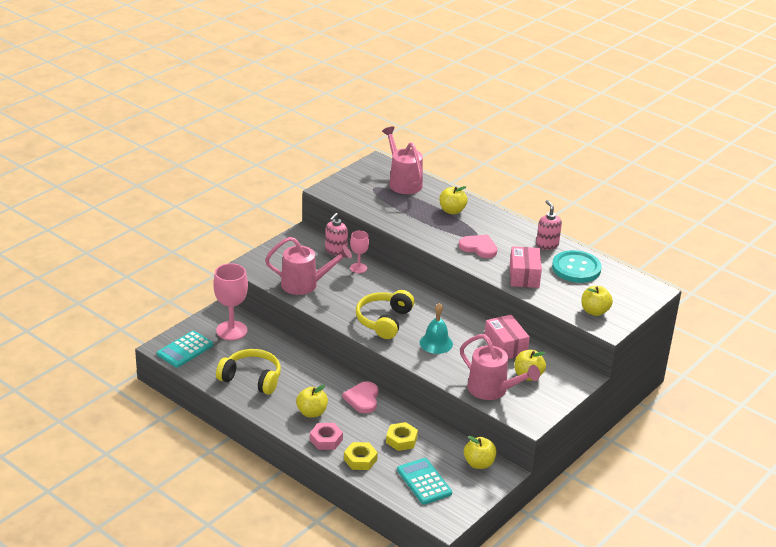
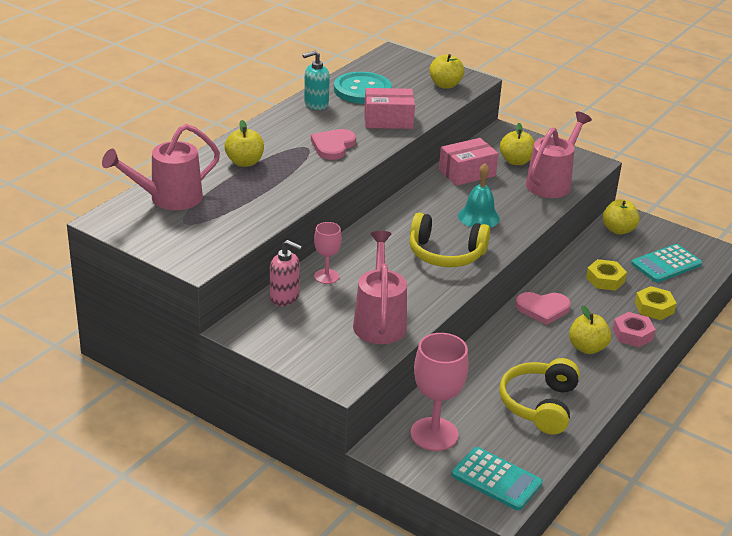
camera: 95 degrees left, 0 degrees up
pink soap dispenser [536,200,562,250] -> turquoise soap dispenser [303,50,330,110]

